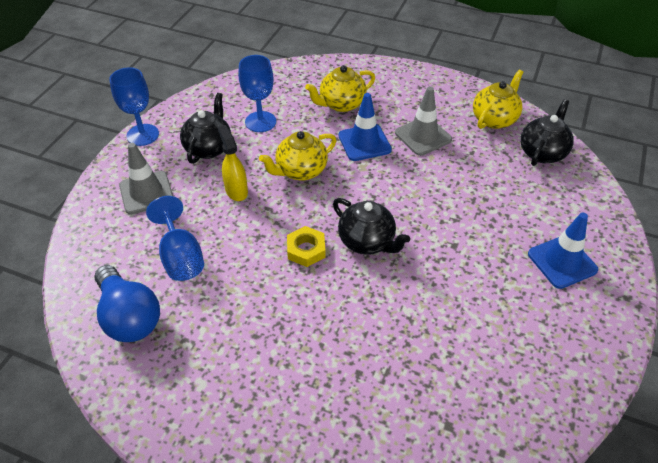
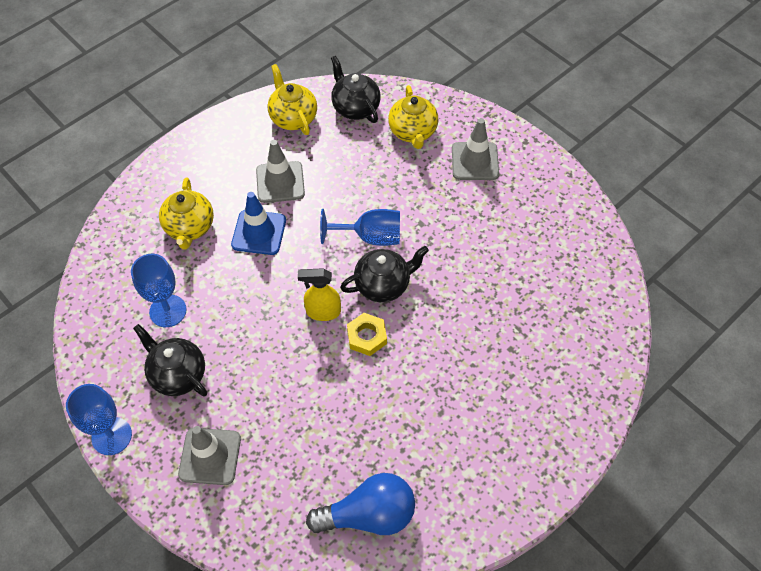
camera: 65 degrees left, 10 degrees up
blue goblet [146,196,204,281] -> blue goblet moved to [320,209,400,246]
yellow spray bottle [218,125,248,201] -> yellow spray bottle moved to [298,268,341,321]
yellow teapot [259,131,336,180] -> yellow teapot moved to [388,85,438,149]
blue traffic cone [528,213,598,289] -> grey traffic cone [452,118,499,180]

